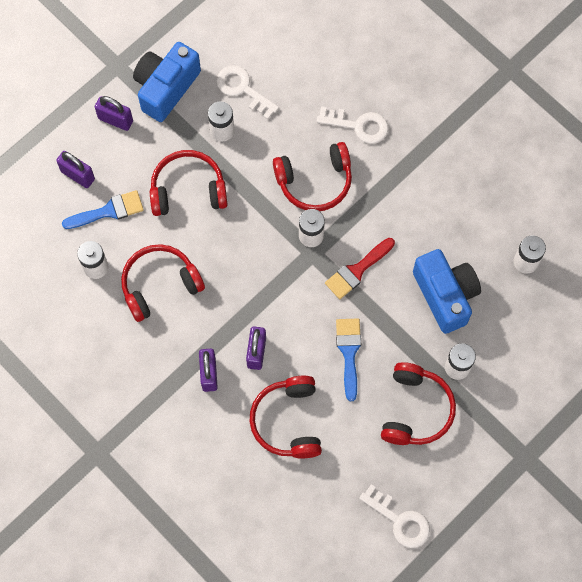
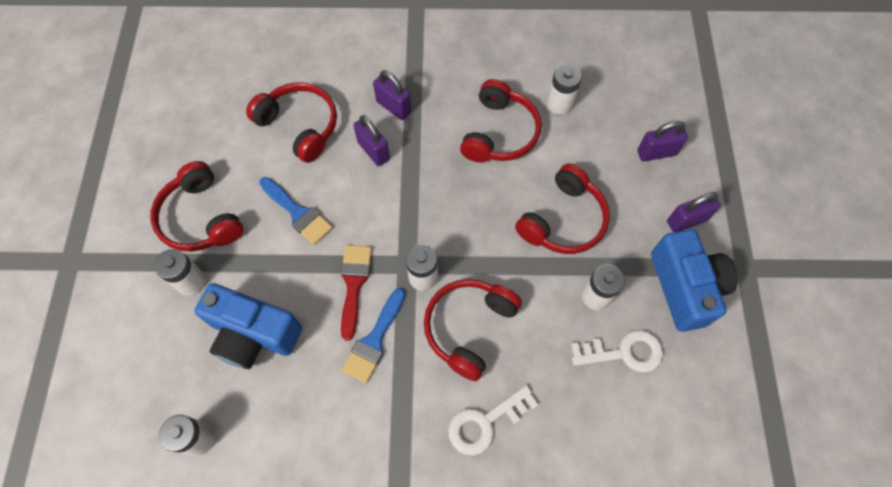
camera: 135 degrees right, 5 degrees down
blue brush [62,190,144,229] -> blue brush moved to [342,288,405,383]
white key [359,484,430,548] -> none

